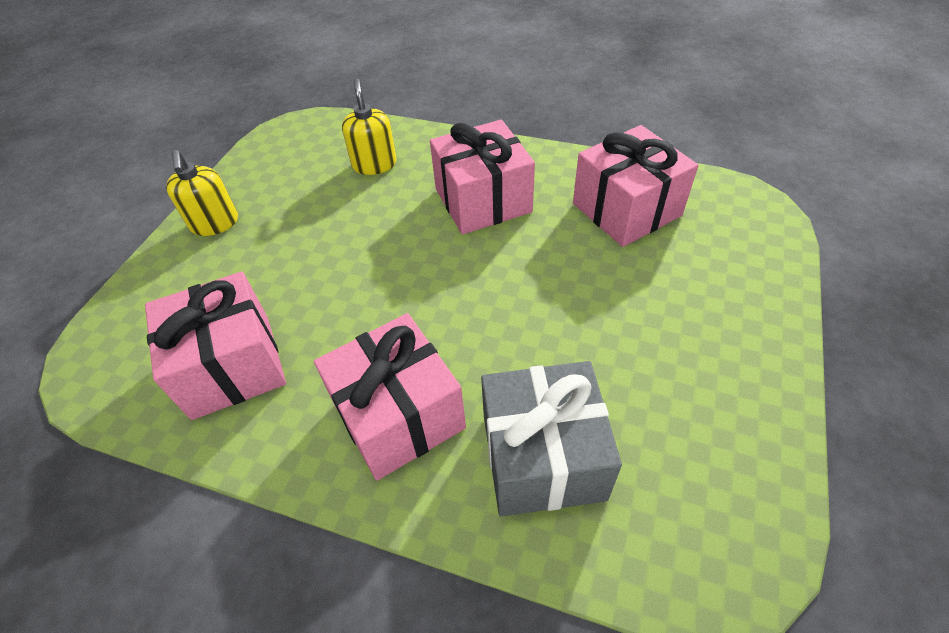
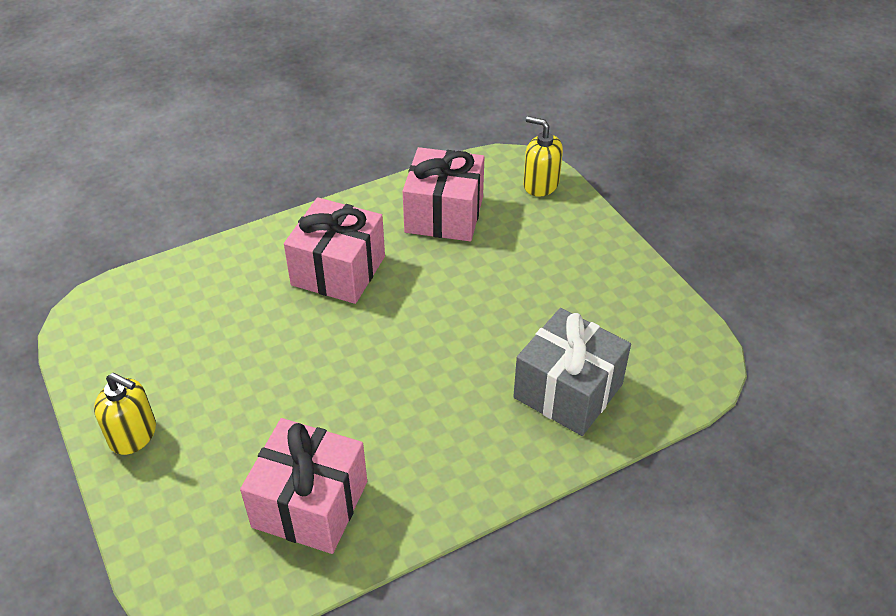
camera: 50 degrees left, 5 degrees down
pink gift [314,313,466,481] -> none
yellow soap dispenser [342,78,397,175] -> yellow soap dispenser moved to [523,116,563,197]

